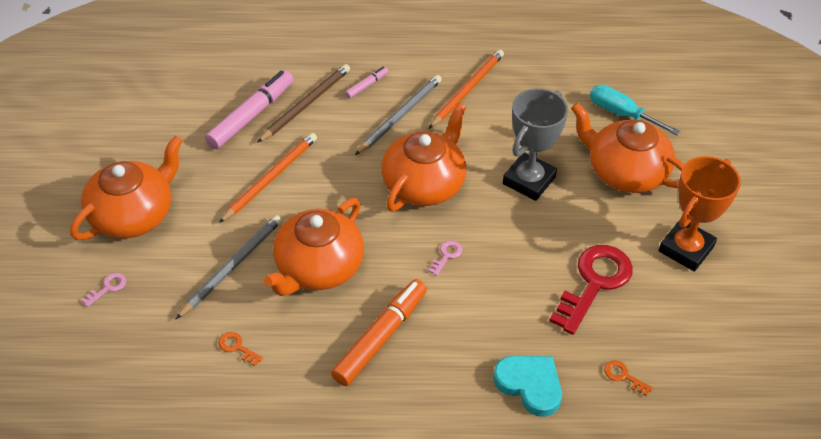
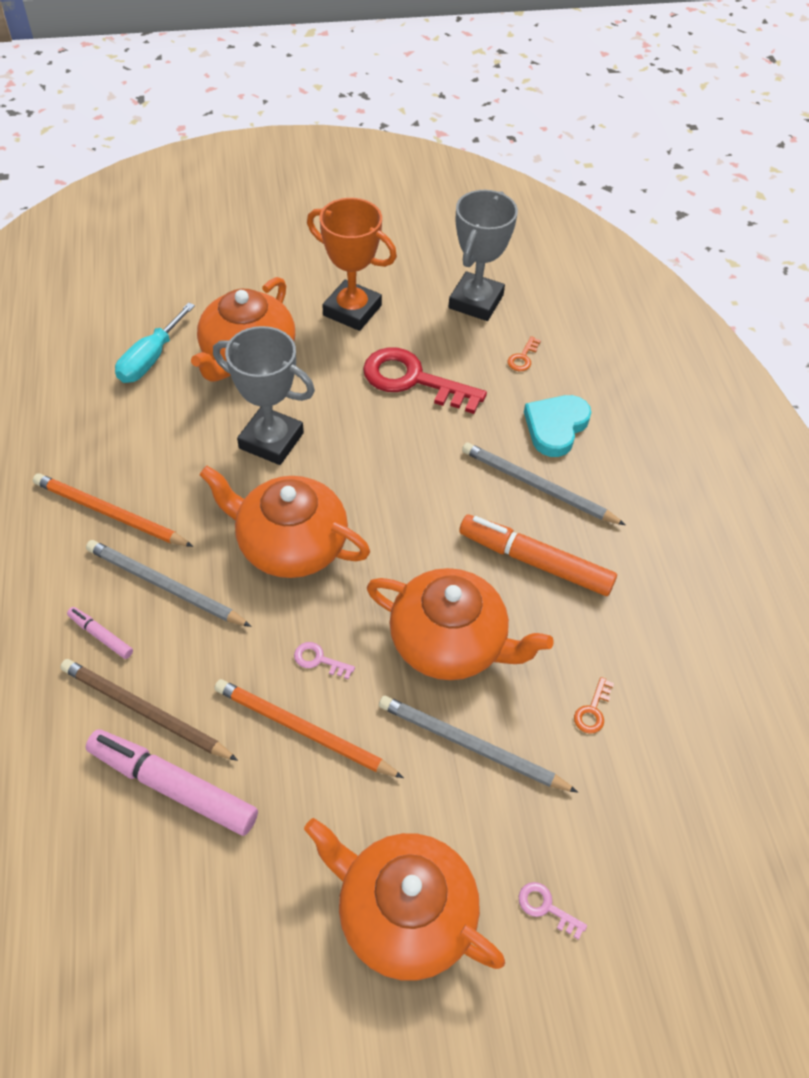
camera: 100 degrees left, 5 degrees up
pink key [428,241,462,276] -> pink key moved to [294,642,355,679]
none -> grey trophy [449,190,518,321]
none -> grey pencil [462,442,626,525]

